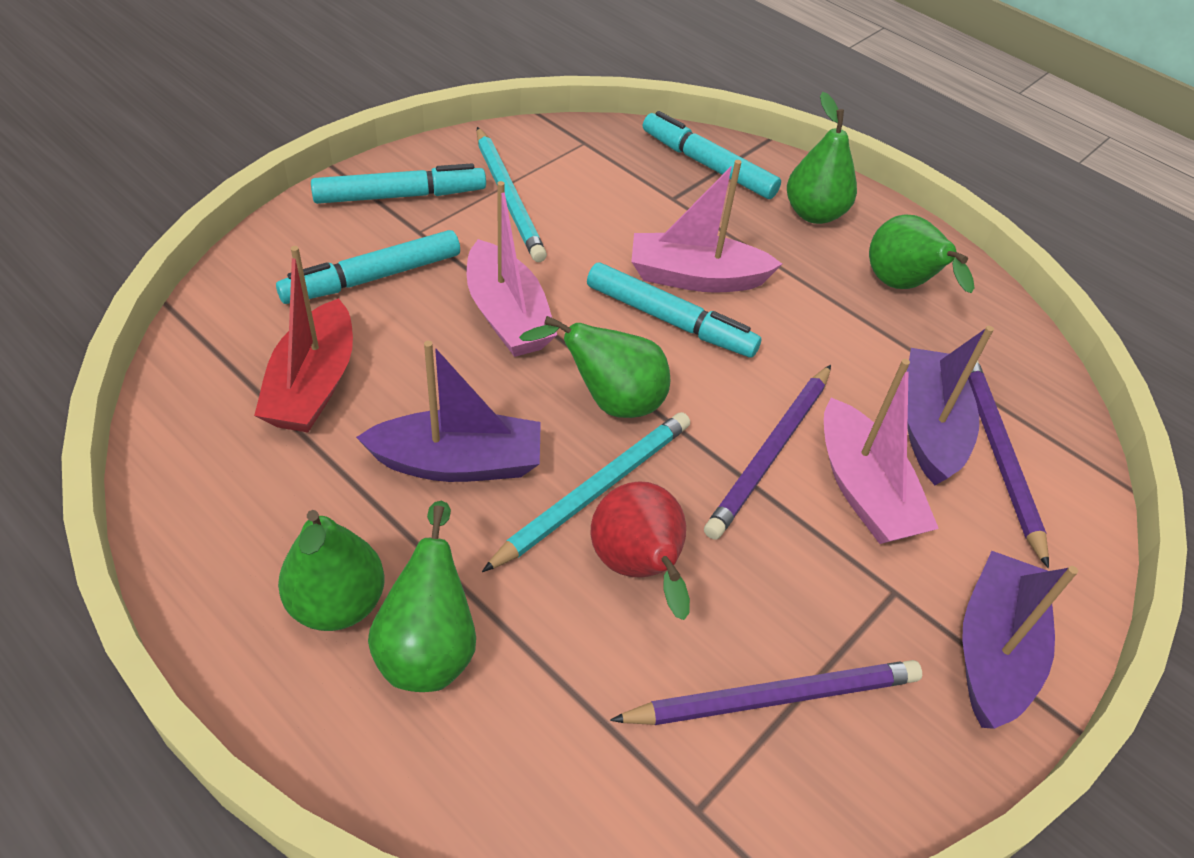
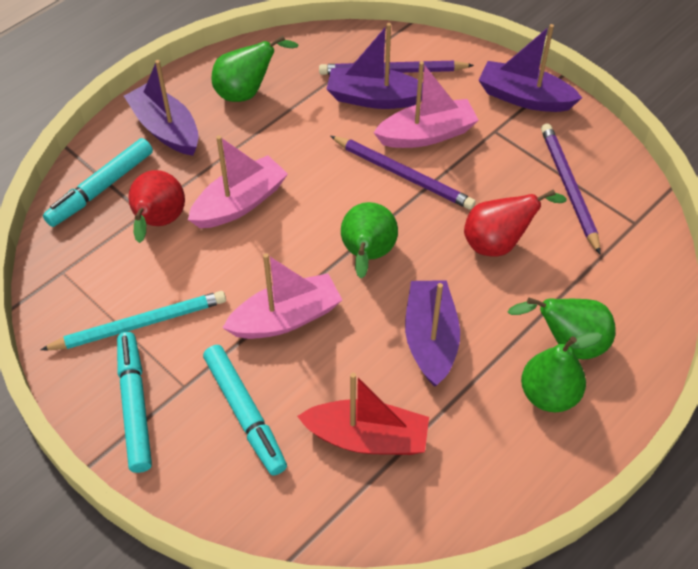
camera: 85 degrees left, 5 degrees up
turquoise pencil [482,412,690,572] -> none
turquoise marker [587,263,761,358] -> none
pink boat [631,160,782,293] -> pink boat turned 135 degrees counterclockwise [188,135,288,228]
green pear [787,92,857,224] -> purple boat [124,60,199,156]
none -> red pear [128,170,185,243]

